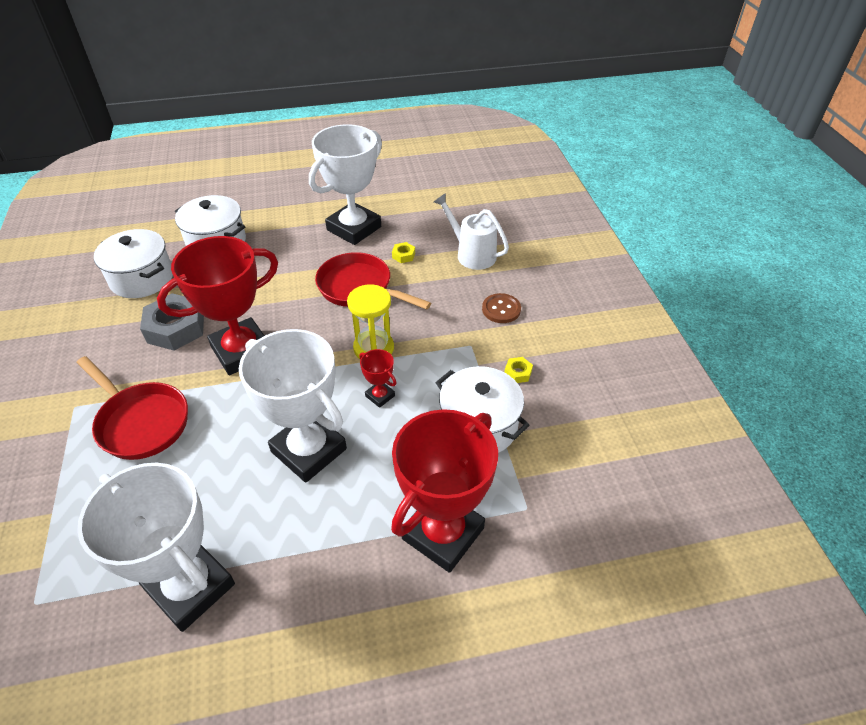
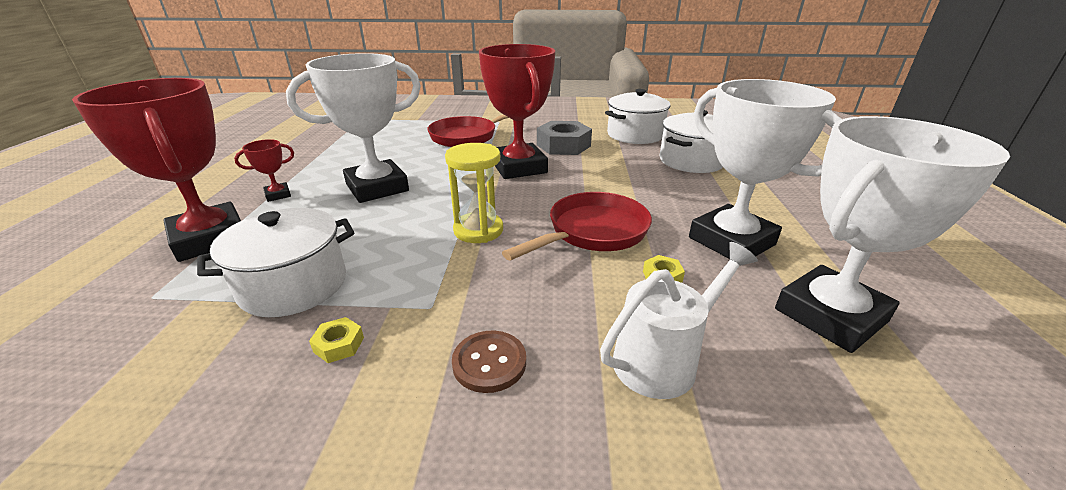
camera: 105 degrees right, 15 degrees down
white trophy [77,463,235,632] -> white trophy moved to [775,116,1010,353]
red trophy [359,349,396,408] -> red trophy moved to [234,139,294,202]

